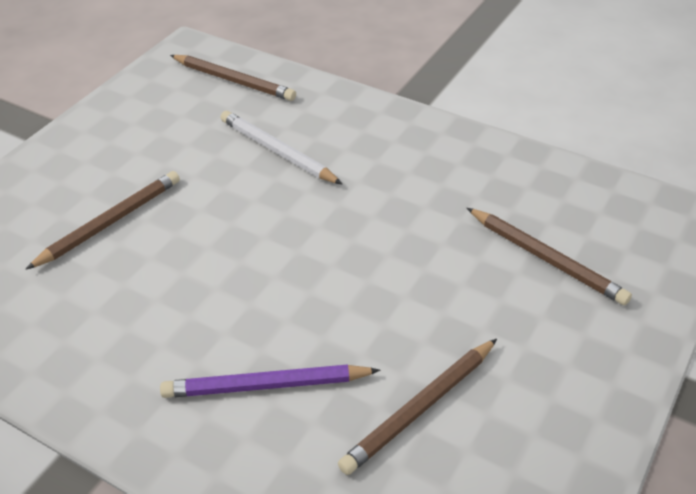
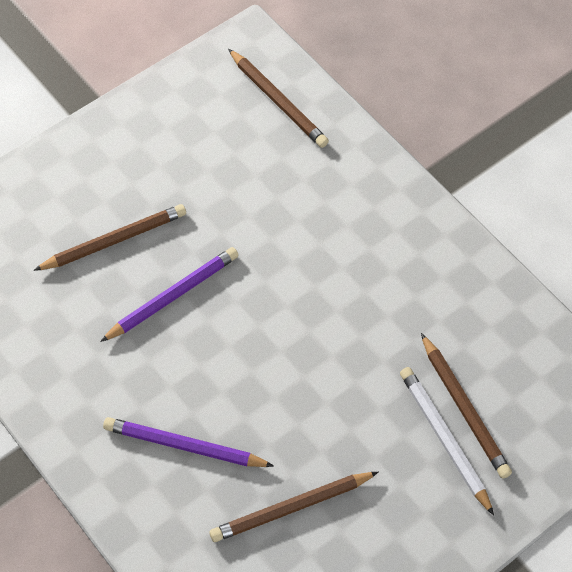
camera: 20 degrees right, 15 degrees up
white pencil [221,111,343,185] -> white pencil moved to [400,367,494,515]
none -> purple pencil [100,247,239,342]

